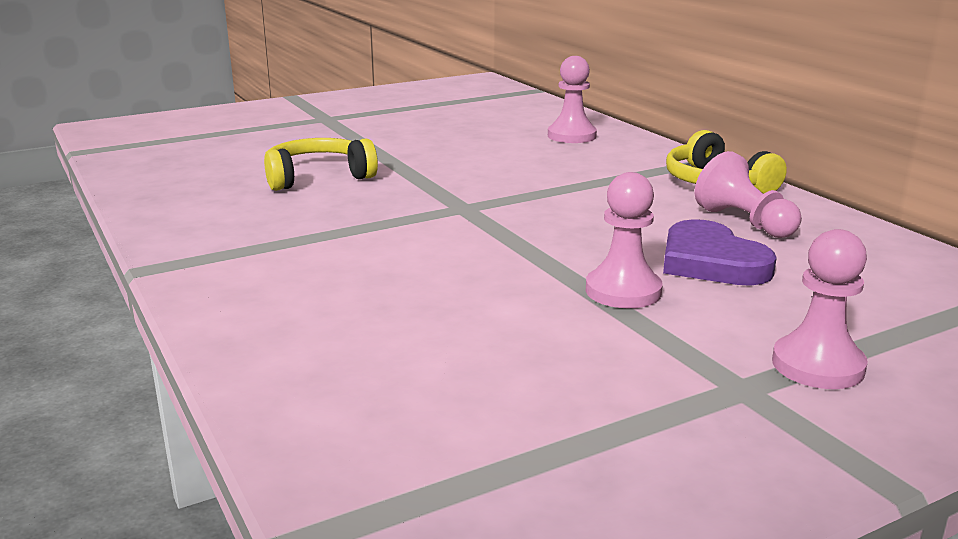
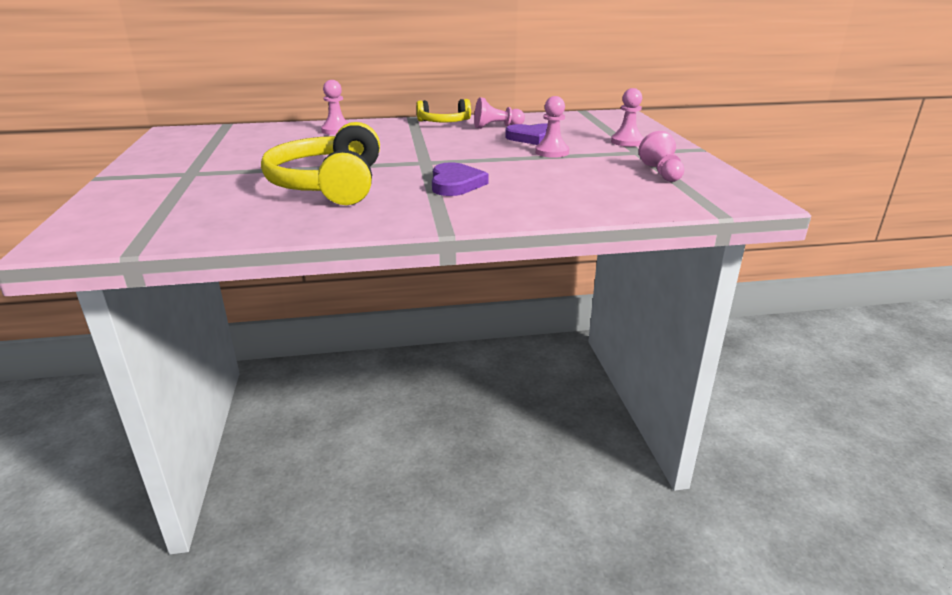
camera: 70 degrees left, 5 degrees up
yellow headphones [264,138,378,191] -> yellow headphones [261,122,380,205], size x1.76
none -> purple heart [432,162,489,196]
none -> pink pawn [638,131,684,182]

